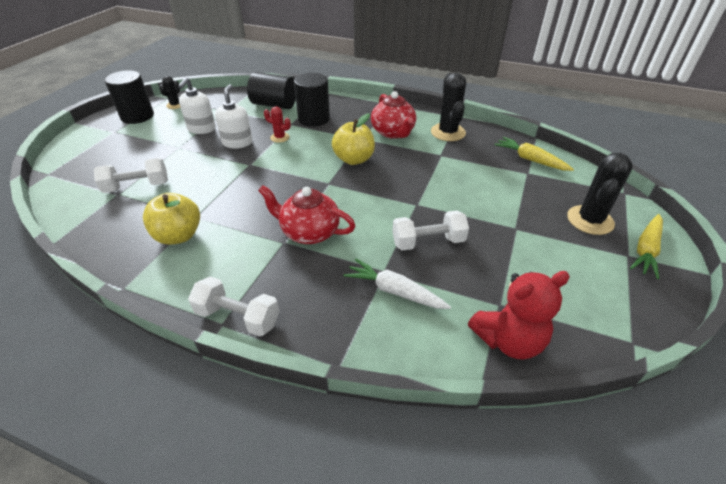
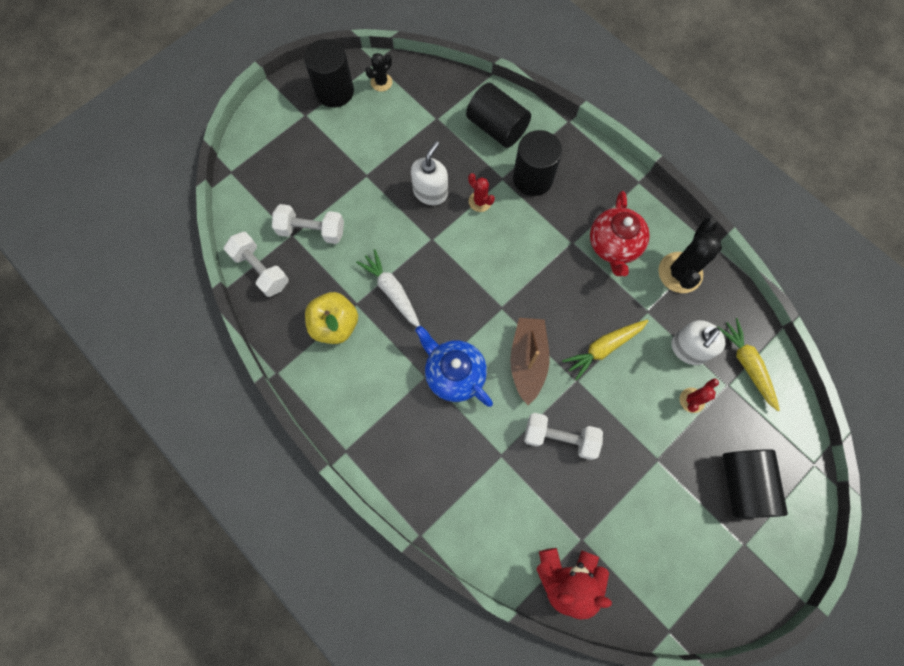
camera: 25 degrees right, 30 degrees up
white soap dispenser [178,77,216,134] -> white soap dispenser moved to [671,320,726,365]
white dumbbell [188,276,279,336] -> white dumbbell moved to [224,232,289,297]
red teapot [258,185,355,244] -> blue teapot [415,326,493,407]
yellow apple [332,113,375,165] -> none
white carrot [344,259,451,309] -> white carrot moved to [356,249,420,327]
black cactus [567,153,633,235] -> black cylinder [722,449,788,518]
yellow carrot [630,214,663,279] -> yellow carrot moved to [562,320,648,381]
none -> brown boat [510,318,550,405]
none -> red cactus [680,378,719,413]

